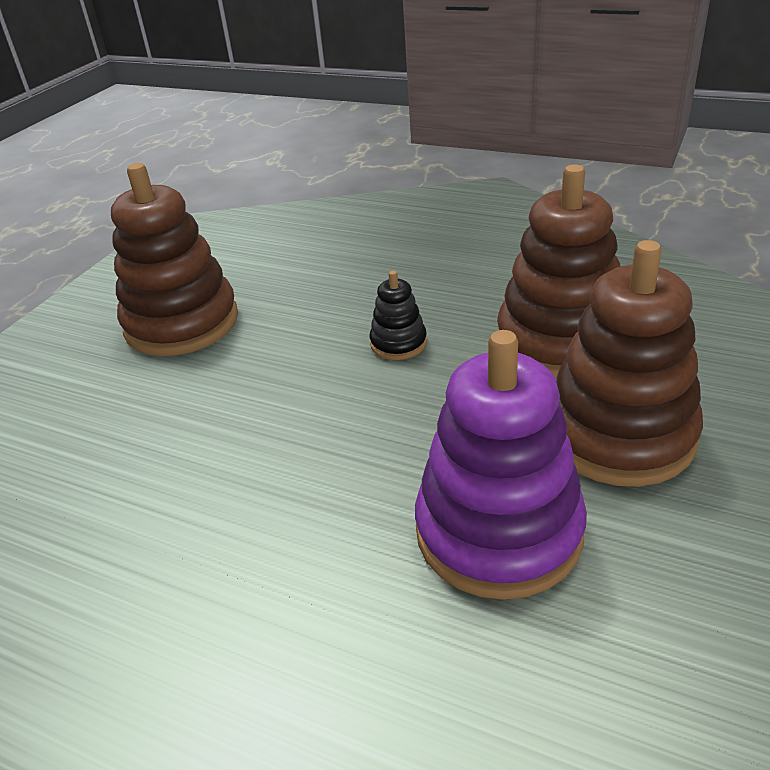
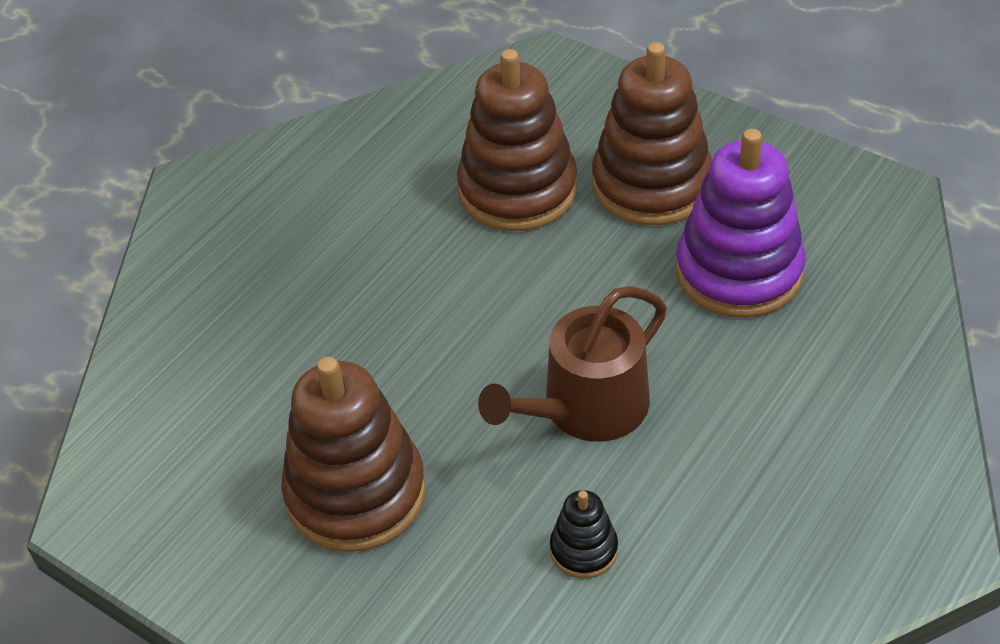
camera: 80 degrees left, 10 degrees up
black stacking toy [370,270,427,360] -> black stacking toy moved to [550,490,618,578]
none -> brown watering can [478,286,667,442]

